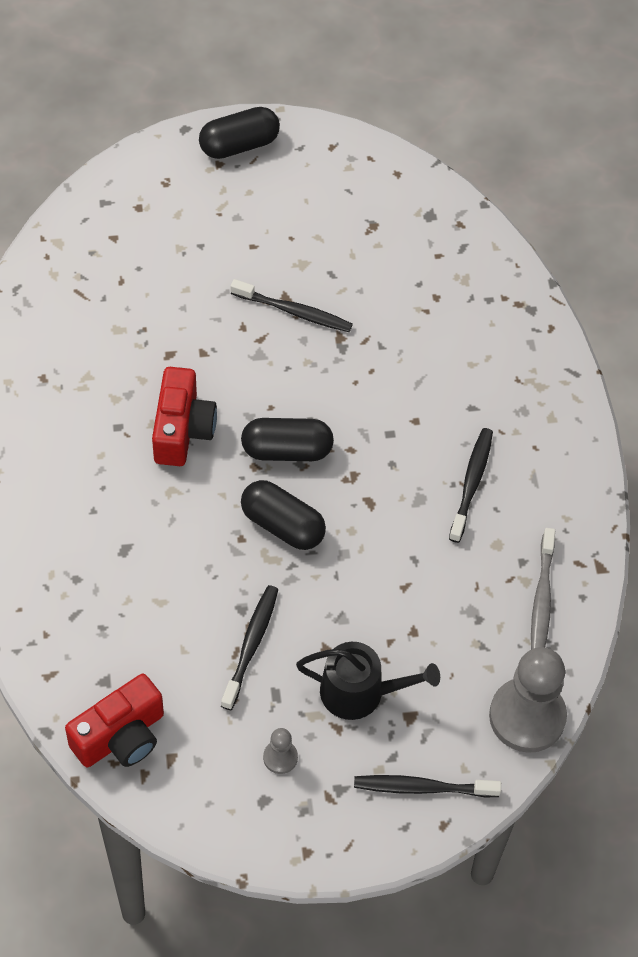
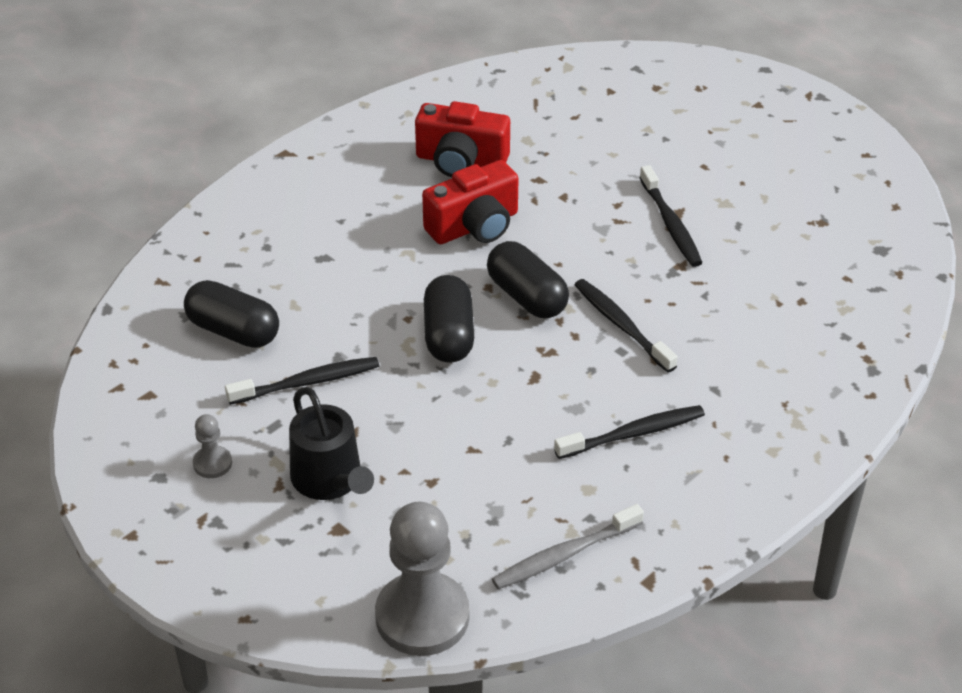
camera: 55 degrees right, 15 degrees down
red camera [65,674,164,767] -> red camera moved to [415,101,510,177]
black capsule [199,107,280,159] -> black capsule moved to [184,280,279,348]
black toothbrush [354,775,501,797] -> black toothbrush moved to [575,279,678,372]

